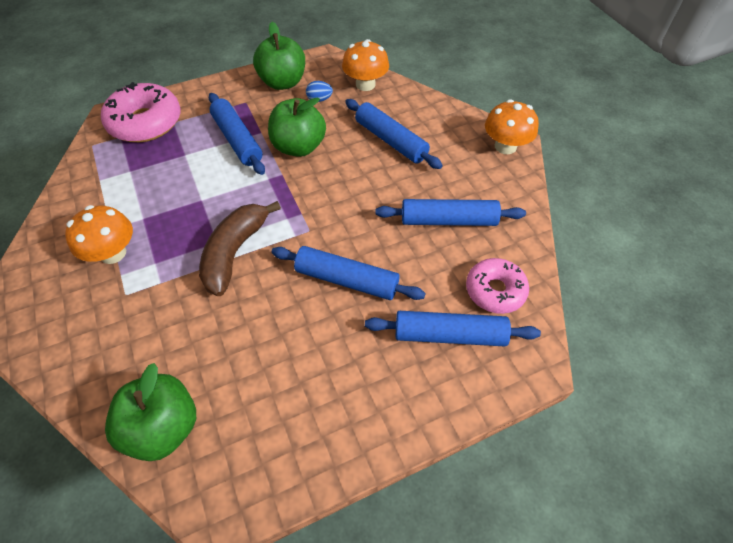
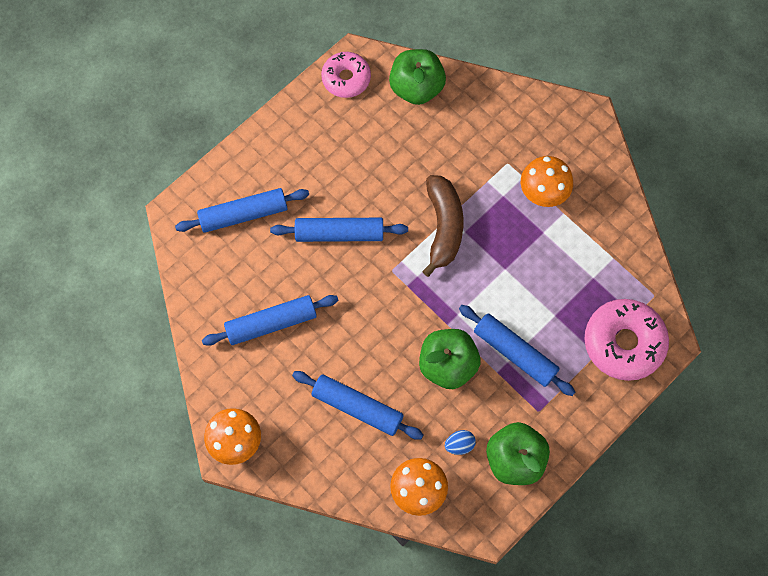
camera: 160 degrees right, 15 degrees up
pink donut [466,258,529,314] -> pink donut moved to [321,52,371,98]

